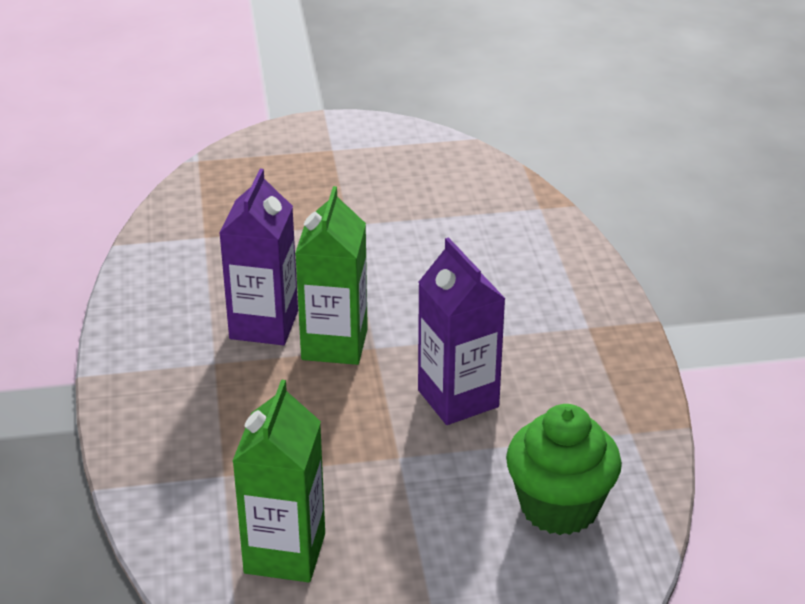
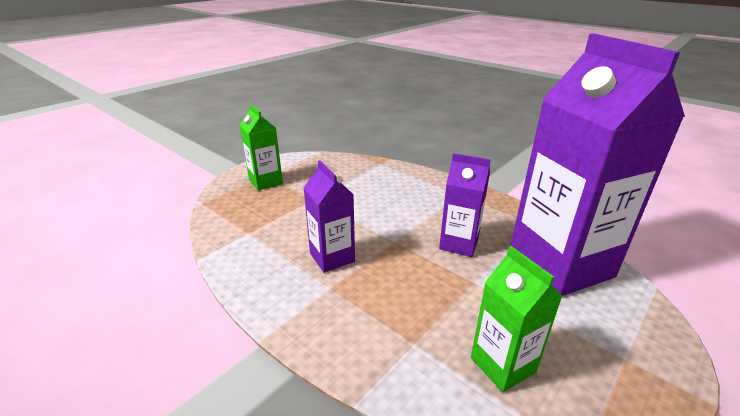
camera: 40 degrees left, 5 degrees down
green carton [295,186,368,365] -> green carton moved to [239,104,283,191]
green cupcake [506,404,622,535] -> purple carton [510,33,685,296]

